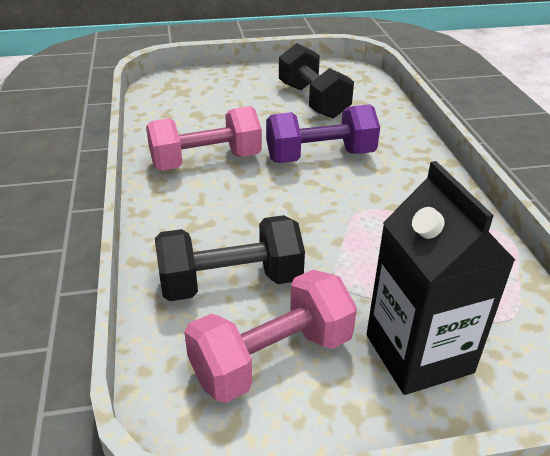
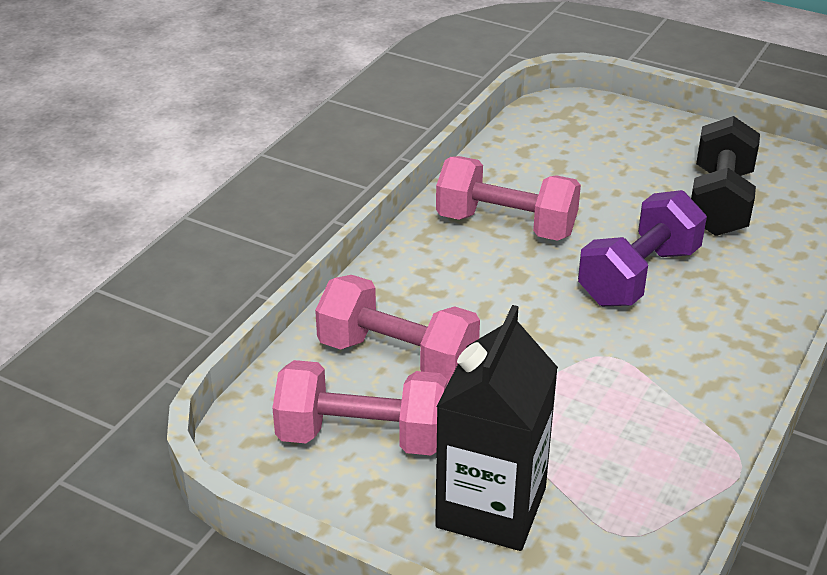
camera: 40 degrees right, 0 degrees up
black dumbbell [155,215,305,301] -> pink dumbbell [315,275,480,384]
purple dumbbell [266,104,380,163] -> purple dumbbell turned 75 degrees counterclockwise [578,190,707,306]

